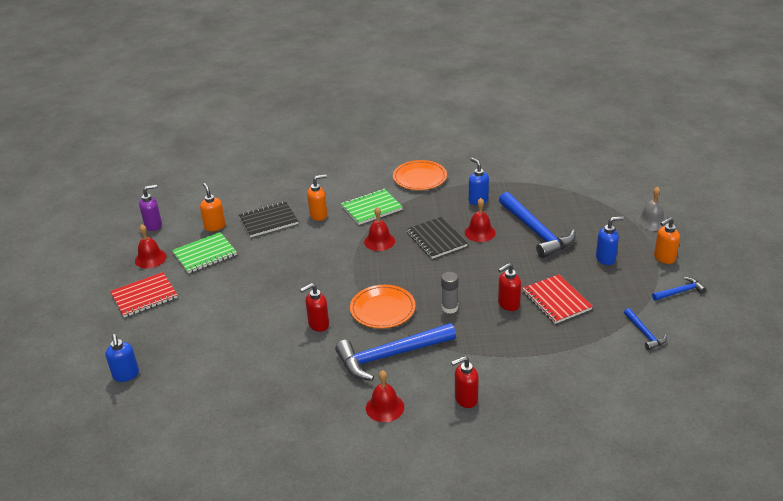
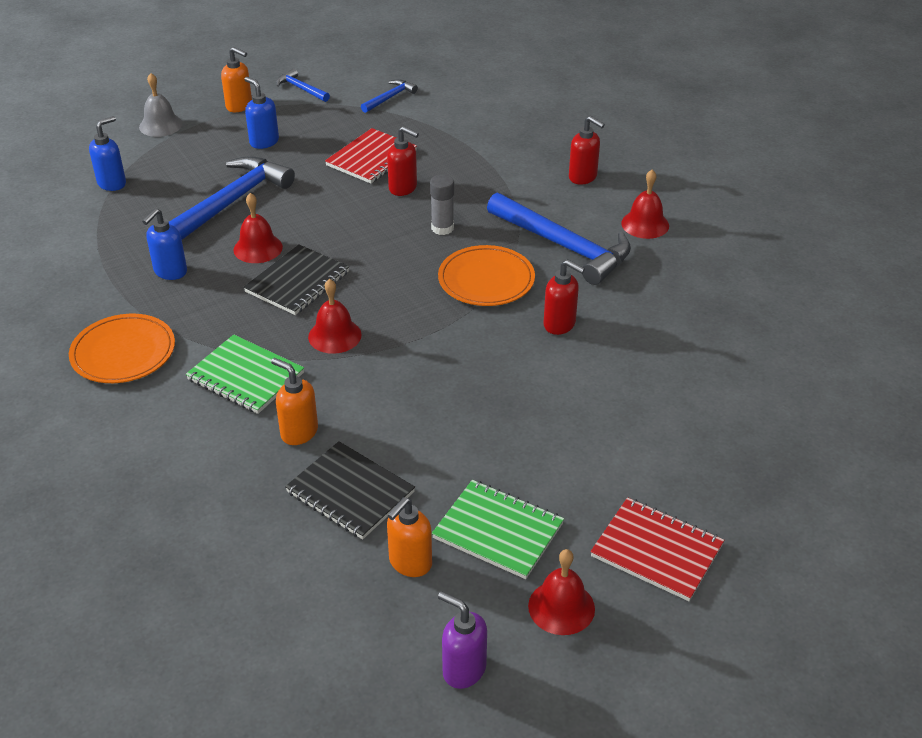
camera: 120 degrees left, 5 degrees up
blue soap dispenser [106,334,139,382] -> blue soap dispenser moved to [89,116,126,191]

